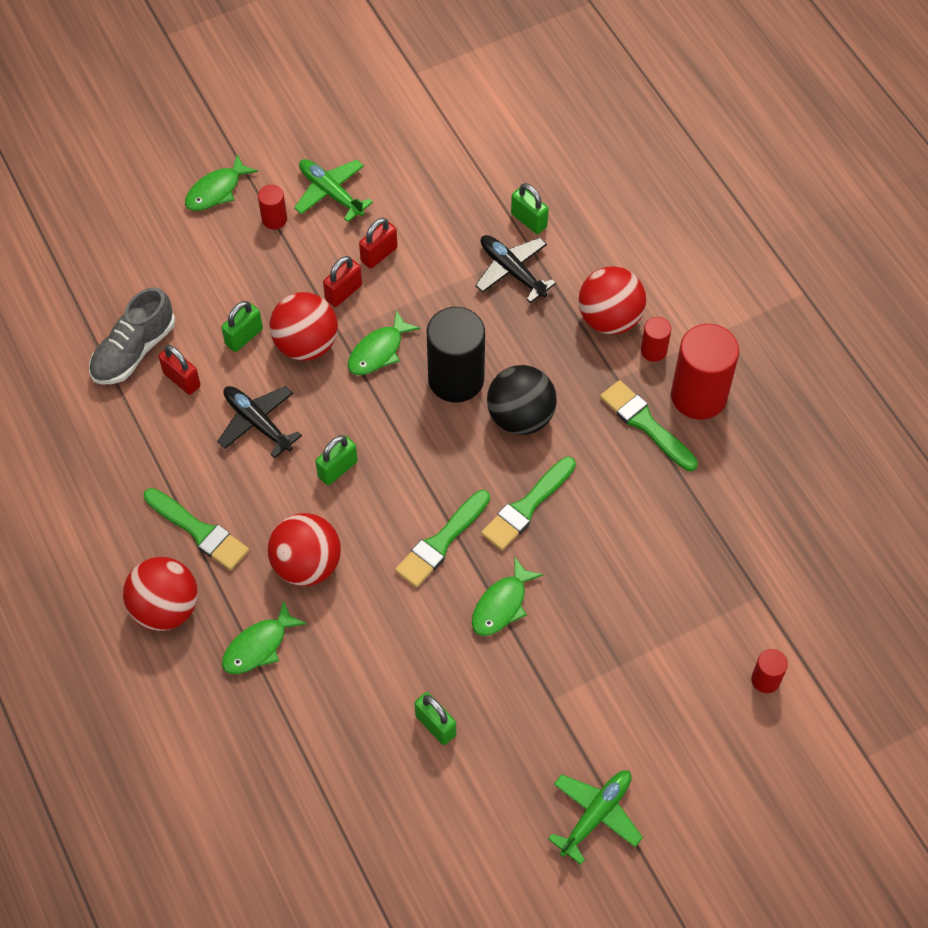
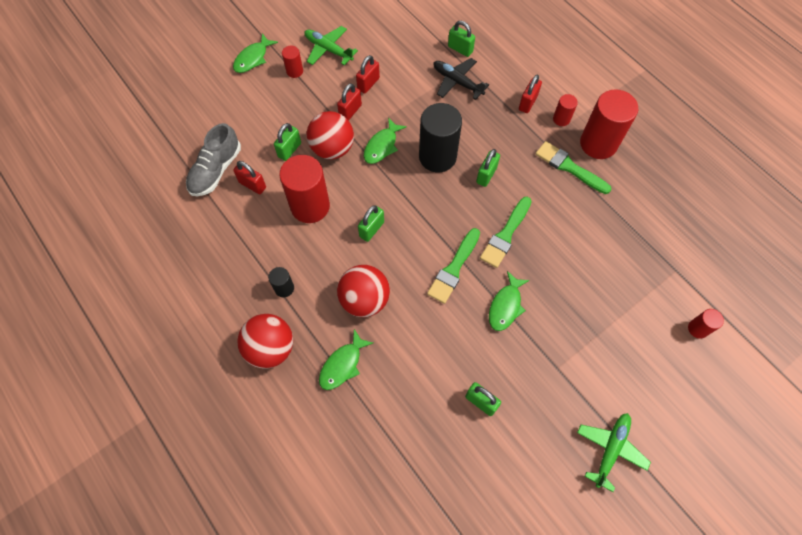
camera: 10 degrees left, 5 degrees up
green brush [144,488,249,570] -> black cylinder [268,267,294,297]
black plane [217,386,302,458] -> red cylinder [279,155,330,223]
black ball [487,365,557,435] -> green padlock [476,149,500,187]
red ball [578,266,646,334] -> red padlock [519,75,542,113]

